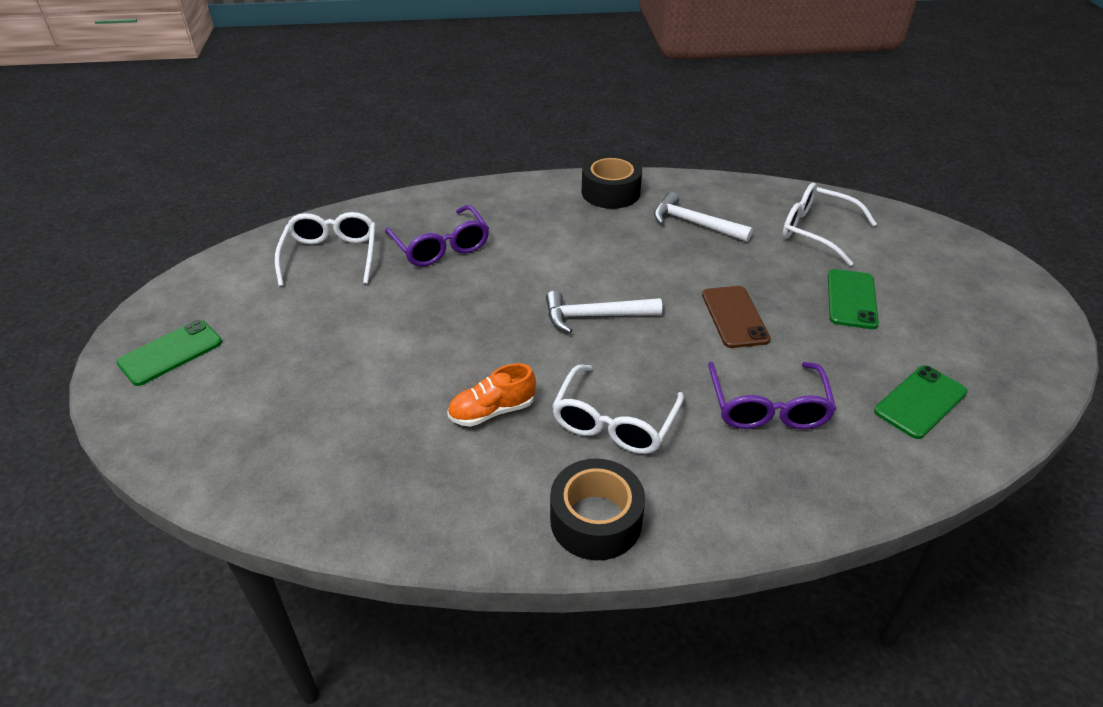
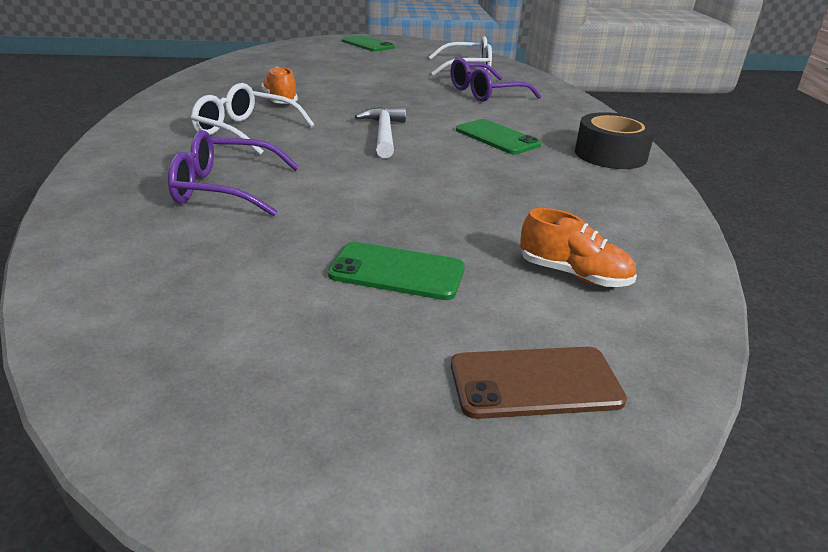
camera: 90 degrees right, 10 degrees down
black tape [550,458,645,560] -> none
white hammer [654,192,753,242] -> none
brown phone [702,286,771,348] -> brown phone moved to [451,347,627,419]
white glasses [782,183,877,266] -> orange shoe [520,208,637,287]
green phone [874,365,968,439] -> green phone moved to [456,119,541,154]

